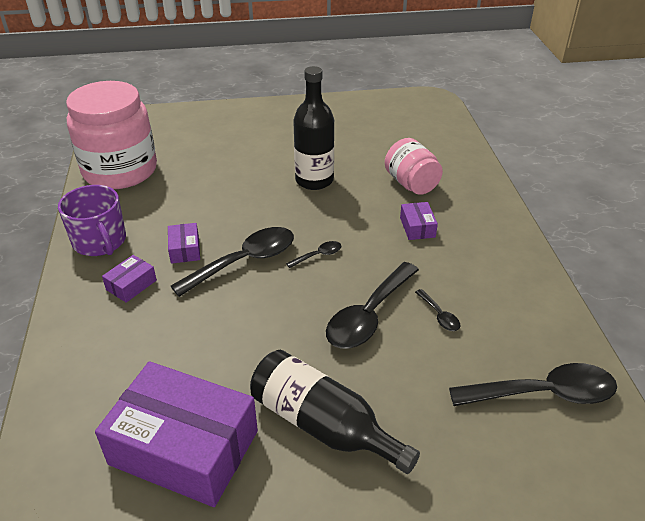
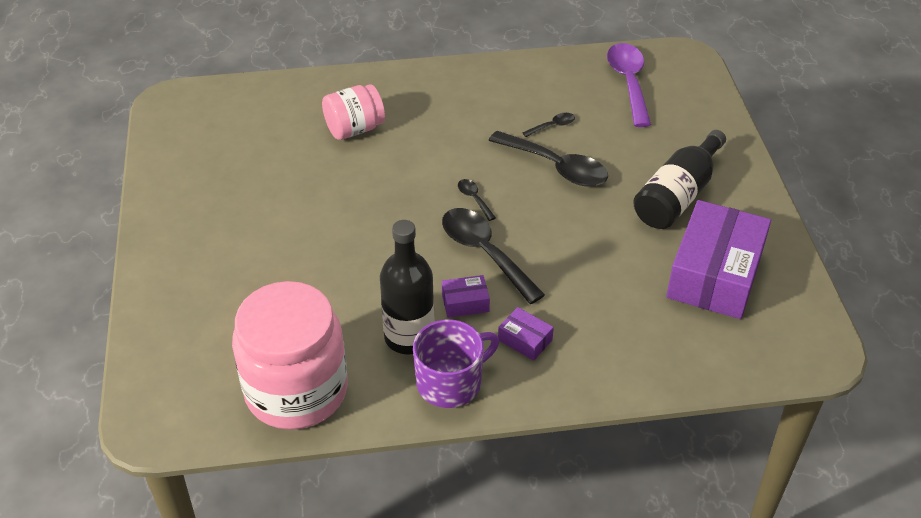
camera: 90 degrees left, 5 degrees up
black bottle [293,66,334,190] -> black bottle moved to [380,220,434,354]
purple box [400,202,438,240] -> none
black spoon [449,363,617,406] -> purple spoon [607,43,651,127]

